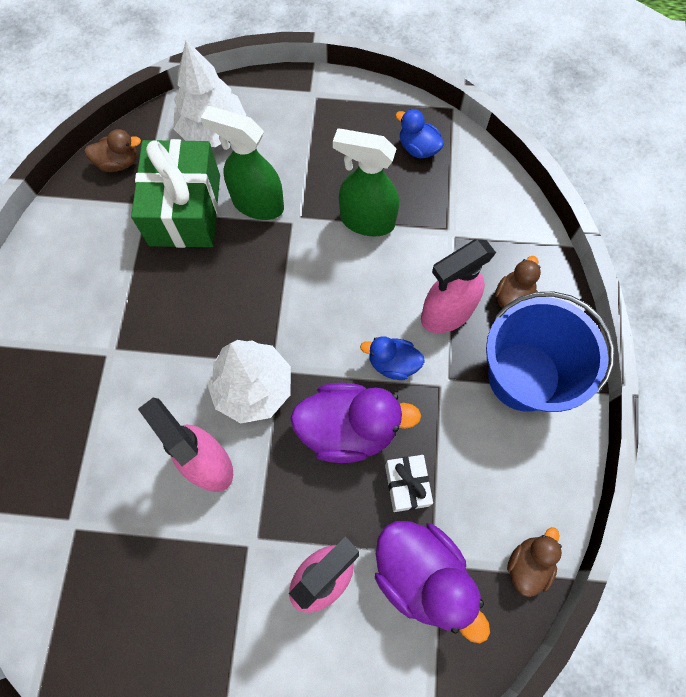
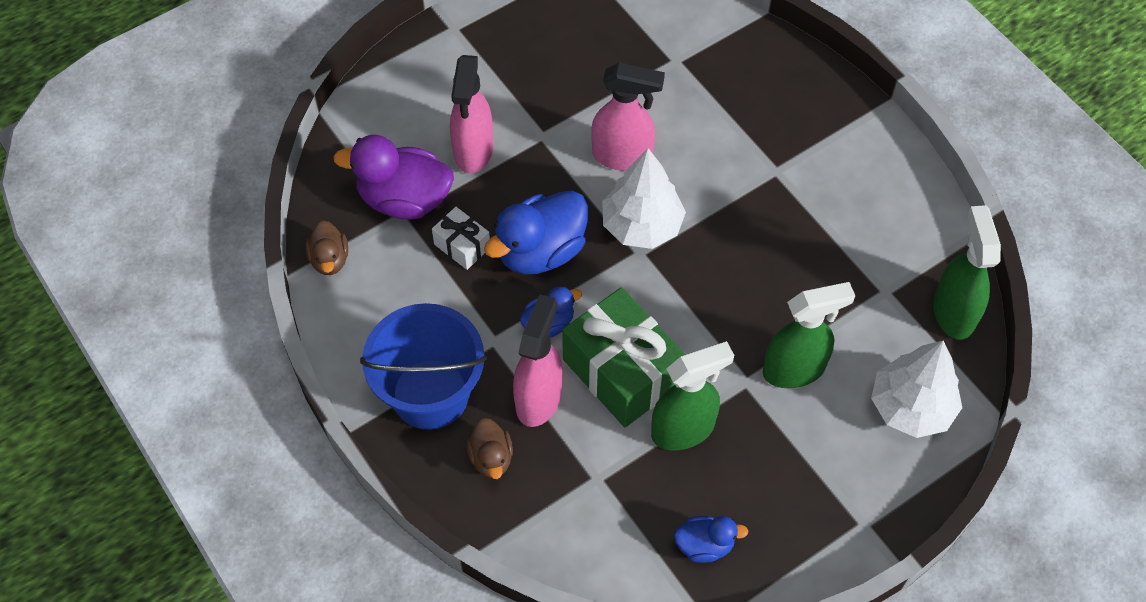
camera: 140 degrees right, 10 degrees down
brown duck [84,129,141,172] -> green spray bottle [933,205,1001,340]
green gift [131,139,220,248] -> green gift moved to [562,287,686,427]
purple duck [290,383,421,463] -> blue duck [484,190,588,274]

